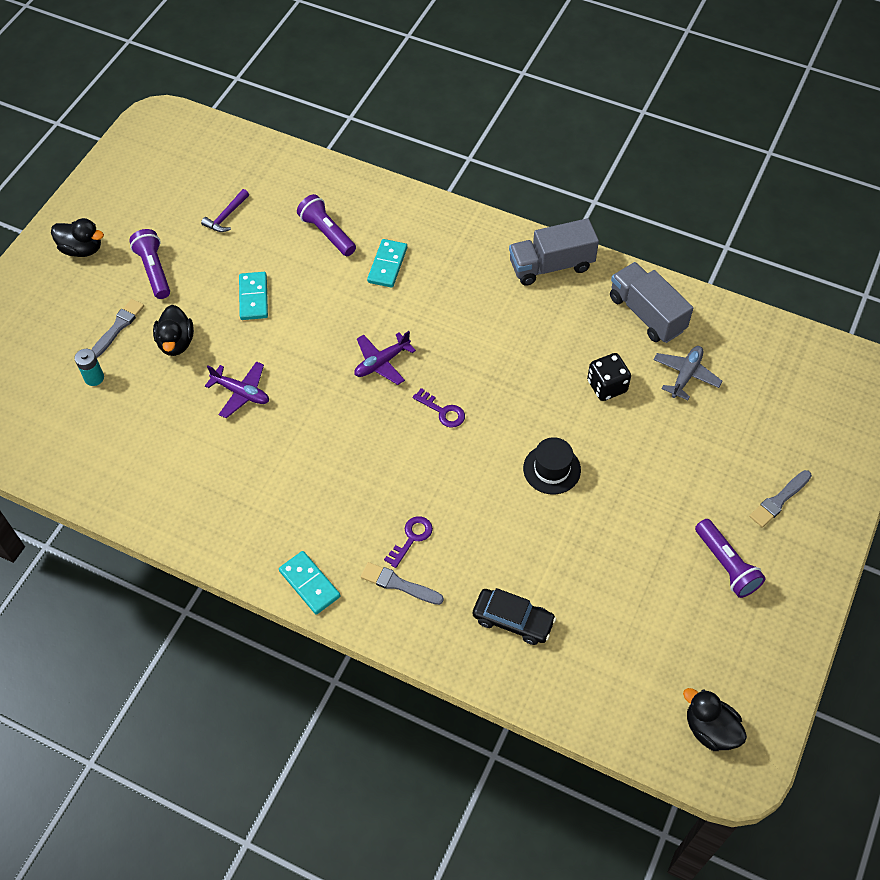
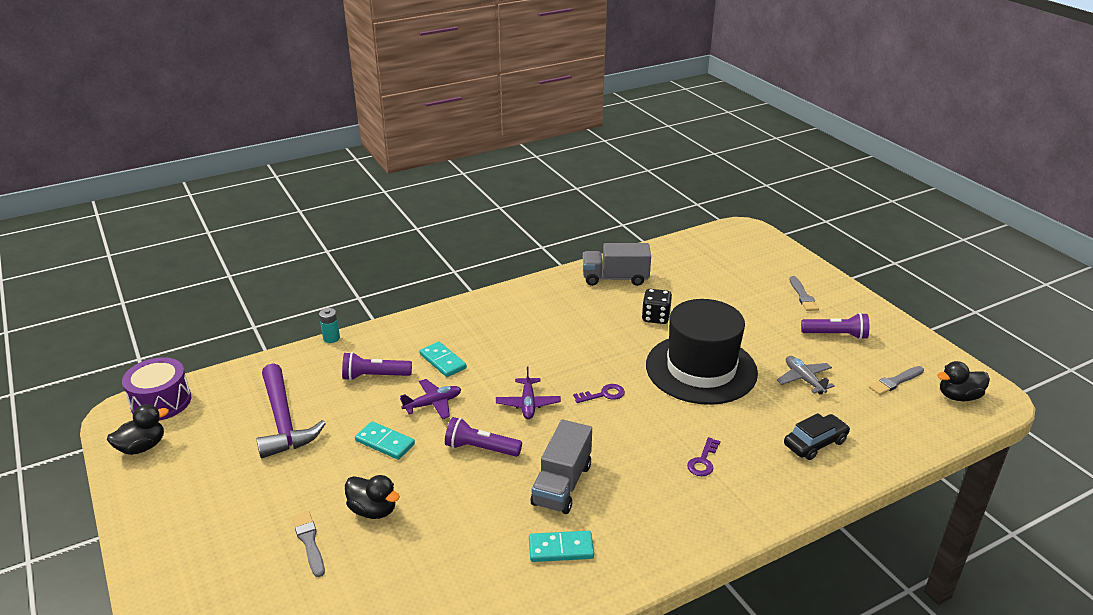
camera: 55 degrees left, 25 degrees down
black duck [51,218,104,257] -> black duck moved to [107,404,169,455]
turquoise battery [75,349,104,386] -> turquoise battery moved to [319,308,340,343]
purple flashlight [129,229,170,299] -> purple flashlight moved to [445,417,522,457]
purple hammer [201,189,249,232] -> purple hammer [256,363,326,458], size x2.18
purple plane [205,361,269,418] -> purple plane moved to [400,379,461,419]
turquoise domino [279,551,341,615] -> turquoise domino moved to [529,531,594,562]
grey brush [361,562,444,605] -> grey brush moved to [869,366,924,395]
purple key [384,516,433,568] -> purple key turned 135 degrees counterclockwise [687,437,720,476]
grey truck [509,218,599,286] -> grey truck moved to [531,420,592,514]
black hat [523,437,581,495] -> black hat [646,299,758,405], size x2.31
grey plane [653,346,722,400] -> grey plane moved to [777,356,835,394]
none -> purple drum [122,357,191,421]

